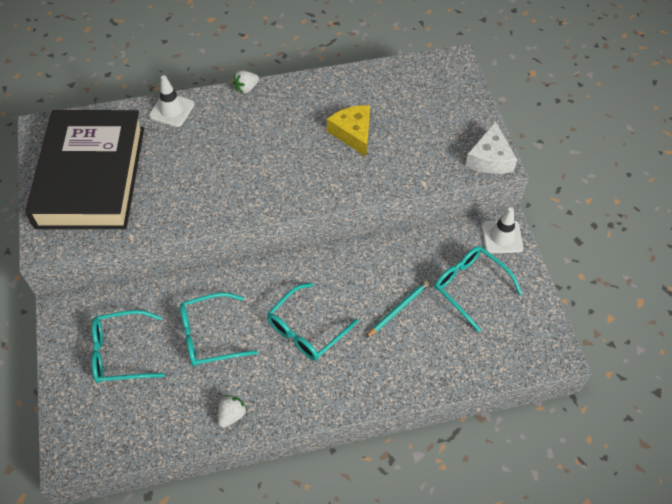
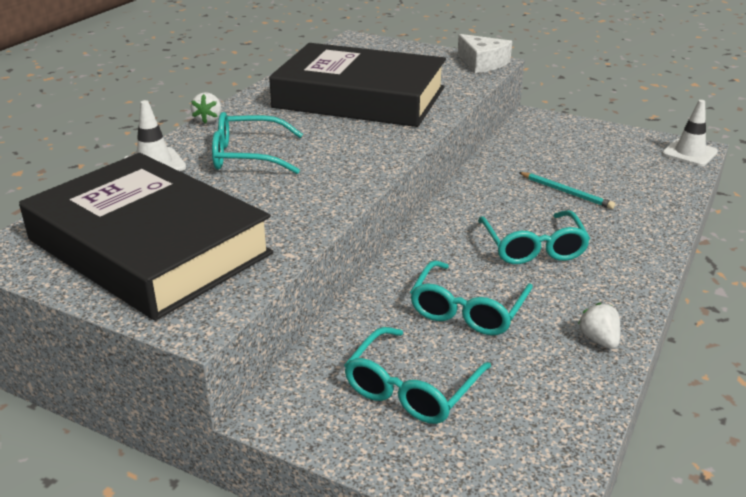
camera: 50 degrees left, 25 degrees down
yellow cheese [327,105,370,157] -> black book [269,43,446,127]
turquoise pencil [366,280,429,338] -> turquoise pencil turned 135 degrees clockwise [519,172,615,209]
turquoise glasses [434,246,522,332] -> turquoise glasses moved to [212,112,303,174]
white traffic cone [482,207,523,253] -> white traffic cone moved to [662,100,718,166]

